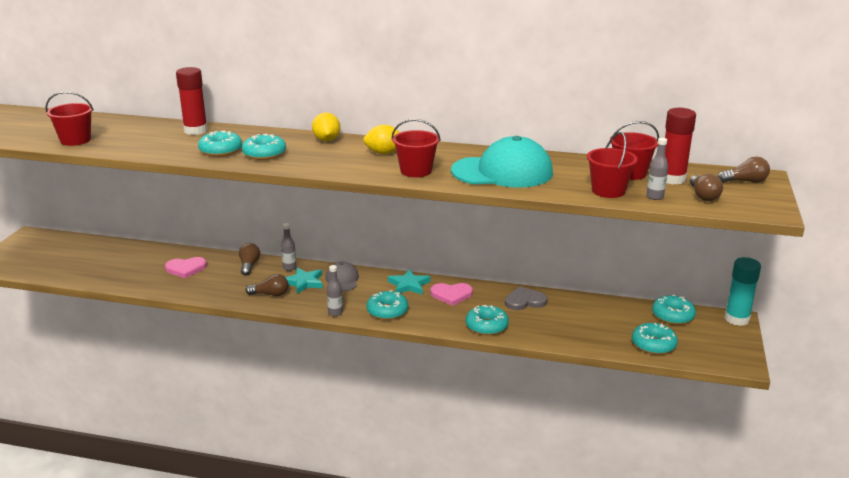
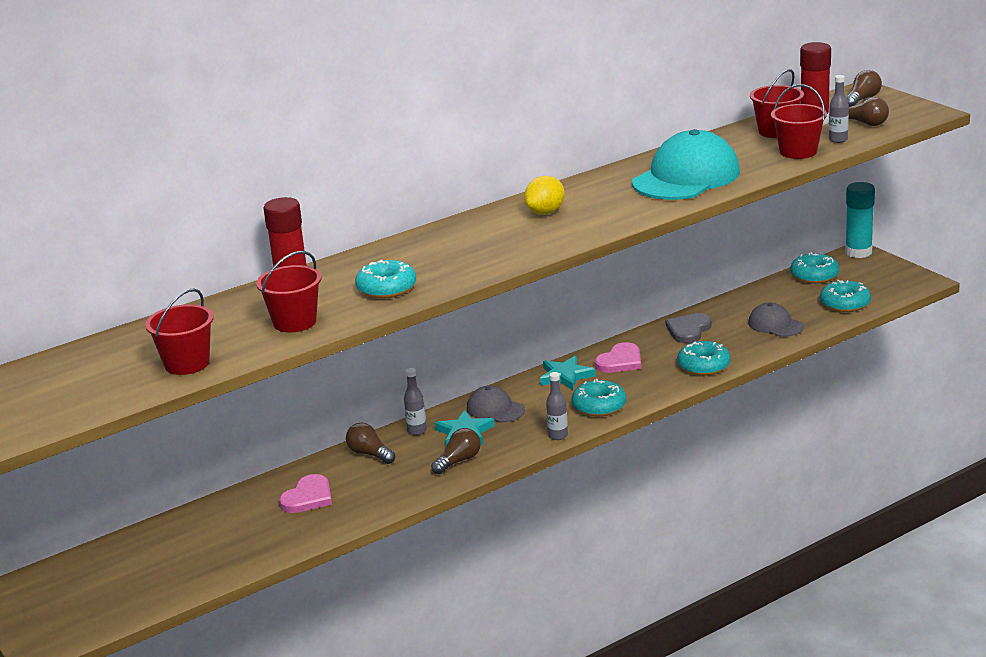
camera: 45 degrees left, 0 degrees up
turquoise donut [242,134,286,160] -> none
yellow lemon [312,112,340,142] -> none
red bucket [392,119,441,177] -> red bucket moved to [256,251,322,332]
none -> grey cap [748,302,804,337]

